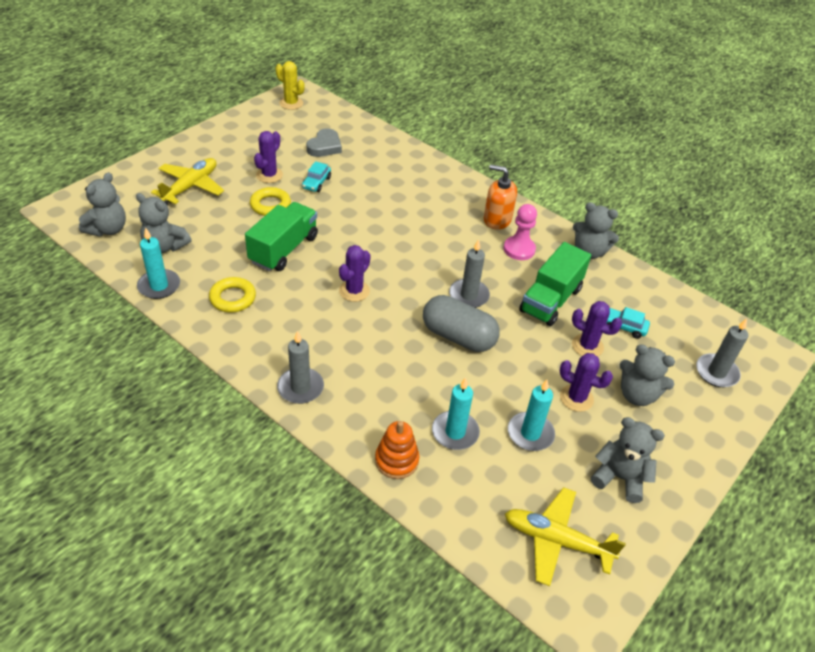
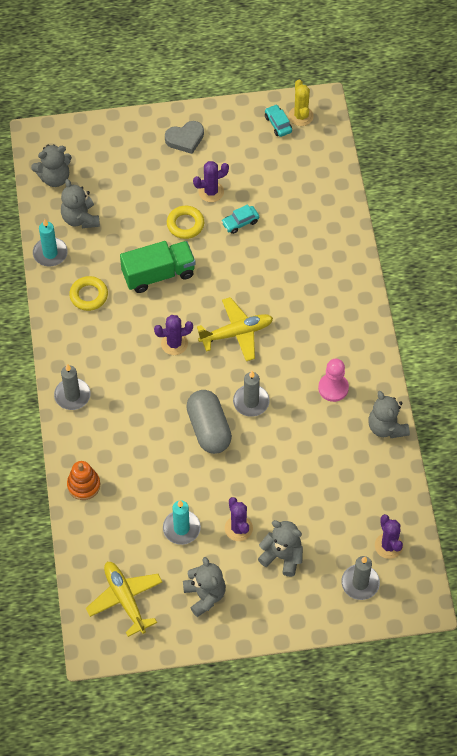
camera: 45 degrees right, 15 degrees up
yellow plane [151,158,224,204] -> yellow plane moved to [197,297,273,361]
grey heart [306,128,342,157] -> grey heart moved to [165,121,204,154]
turquoise candle [432,377,480,450] -> none
orange soap dispenser [484,164,517,230] -> none
green truck [519,242,591,326] -> none
purple cactus [572,301,622,357] -> purple cactus moved to [375,514,403,559]
turquoise car [606,307,650,339] -> turquoise car moved to [265,104,292,137]
grey teddy bear [620,344,675,406] -> grey teddy bear turned 135 degrees clockwise [258,520,303,577]

